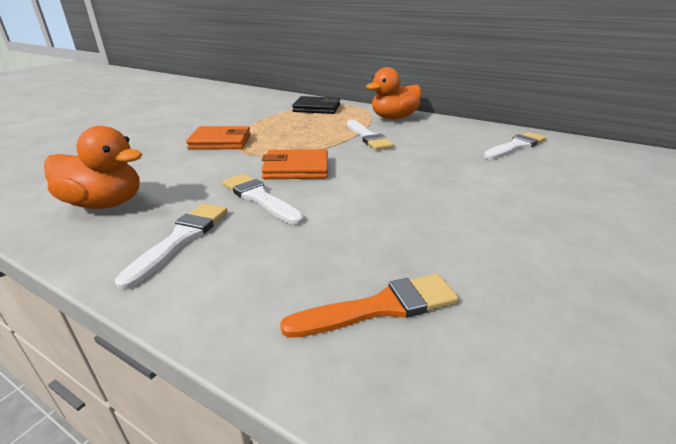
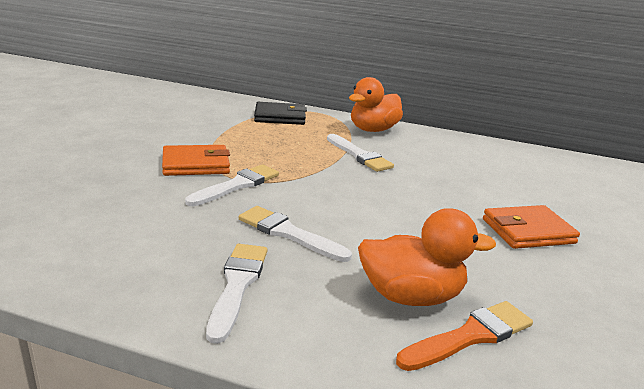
camera: 15 degrees left, 5 degrees down
orange duck [44,126,143,209] -> orange duck moved to [358,208,496,306]
orange wallet [261,149,328,179] -> orange wallet moved to [483,205,580,249]
white brush [483,132,547,159] -> white brush moved to [185,164,279,206]

